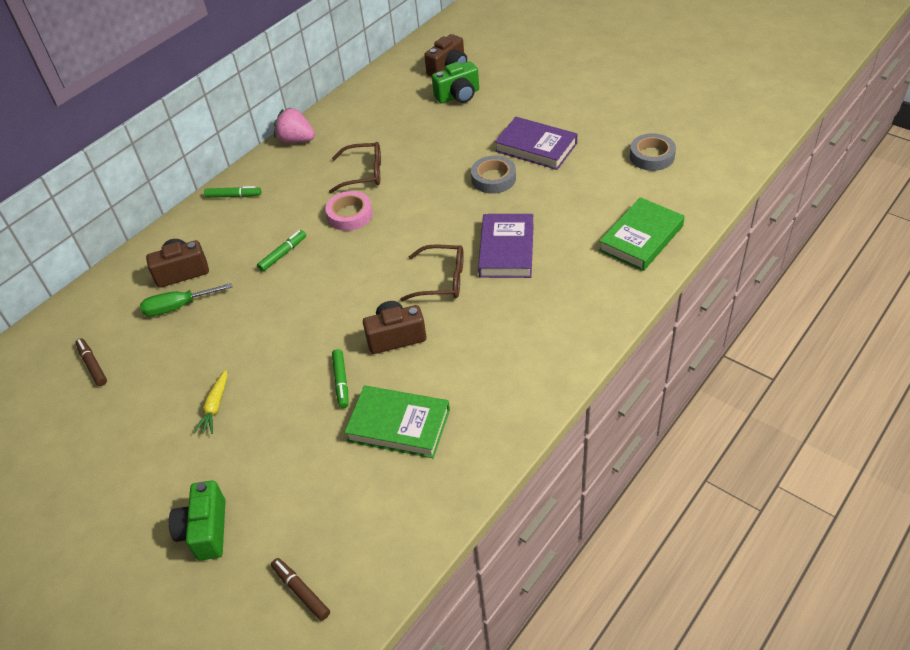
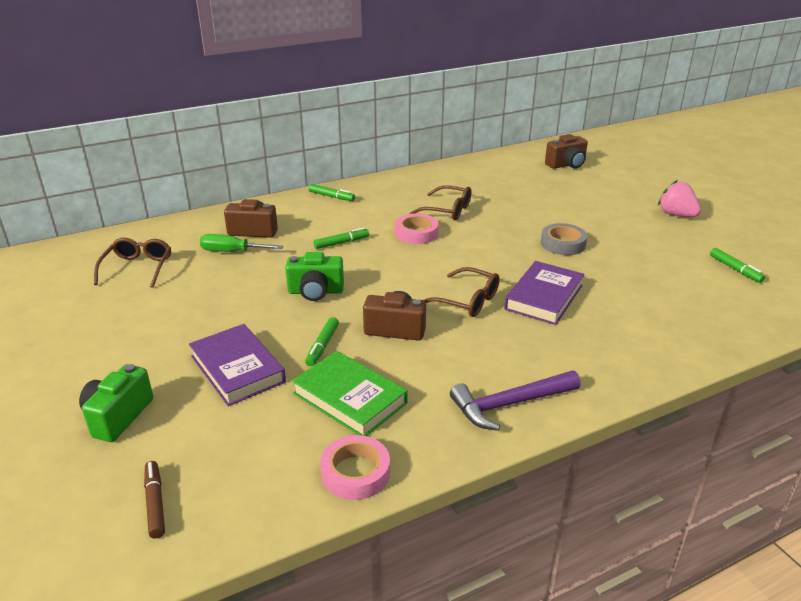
camera: 20 degrees right, 15 degrees down
brown marker [75,338,107,386] -> brown glasses [94,238,171,288]
yellow carrot [193,369,227,434] -> none
pink strawberry [274,107,315,143] -> pink strawberry moved to [658,180,701,217]
green camera [432,61,479,103] -> green camera moved to [285,252,344,301]
purple book [495,117,577,170] -> purple book moved to [189,324,286,406]
green book [599,197,685,271] -> none
grey tape [630,133,676,171] -> green marker [710,248,765,283]
none -> pink tape [320,435,390,500]
none -> purple hammer [450,371,581,431]

